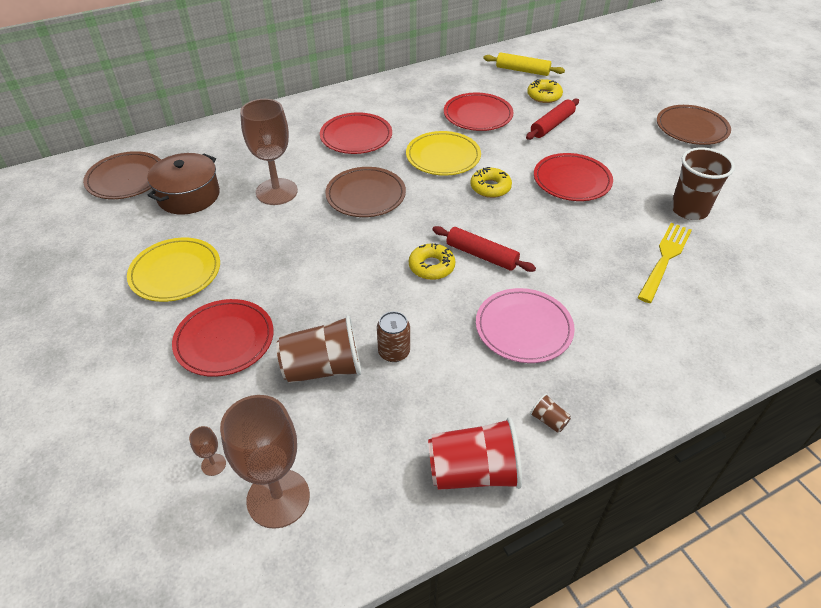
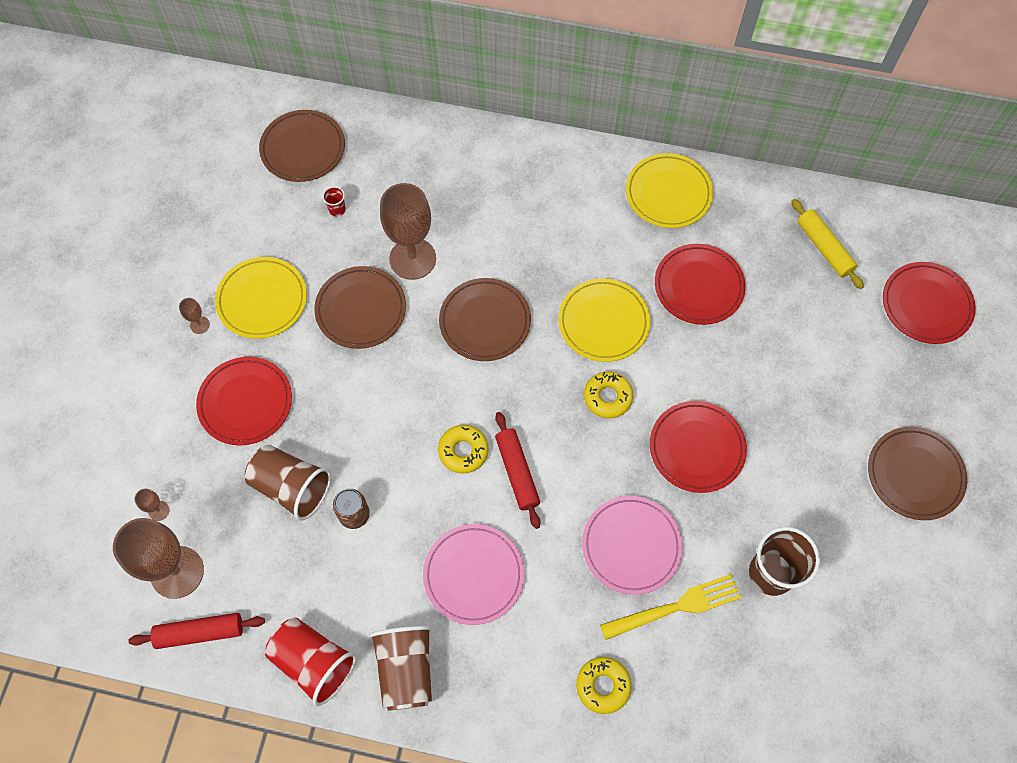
camera: 40 degrees right, 20 degrees up
brown pot [147,153,220,215] -> red cup [322,186,346,217]
red plate [320,112,392,154] -> red plate moved to [883,262,976,344]
red rolling pin [526,98,579,140] -> red rolling pin moved to [128,613,265,649]
yellow donut [527,79,563,103] -> yellow donut moved to [576,657,632,714]
brown cup [530,394,571,433] -> brown cup [369,625,432,711], size x2.35
none -> brown goblet [179,298,210,334]
none -> brown plate [314,266,406,349]
none -> pink plate [582,496,683,595]
none -> yellow plate [626,153,713,228]

